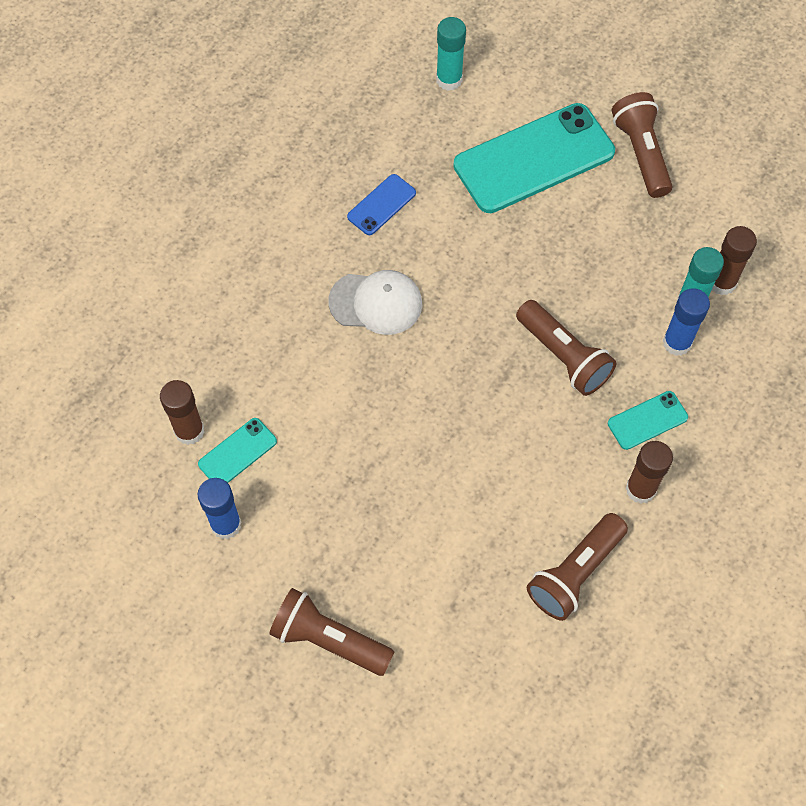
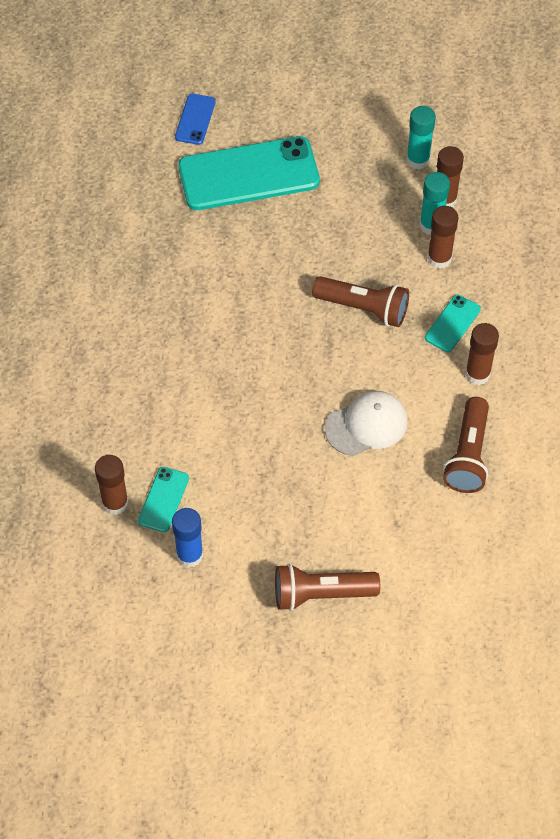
camera: 30 degrees left, 5 degrees down
white cap [328,270,422,335] -> white cap moved to [325,391,407,456]
blue phone [347,174,416,235] -> blue phone moved to [175,94,216,145]
turquoise glue stick [436,17,466,91] -> turquoise glue stick moved to [406,106,436,170]
turquoise phone [453,103,615,213] -> turquoise phone turned 45 degrees clockwise [178,136,320,210]
brown flashlight [612,92,673,198] -> none
blue glue stick [663,288,710,356] -> brown glue stick [427,206,459,269]

